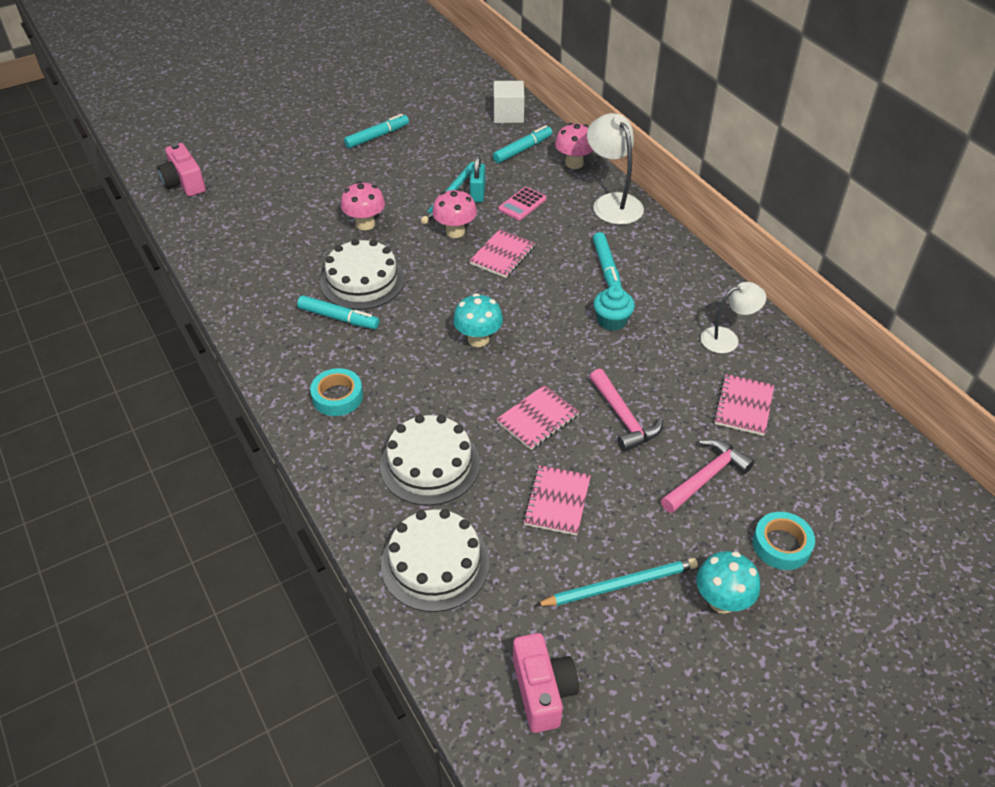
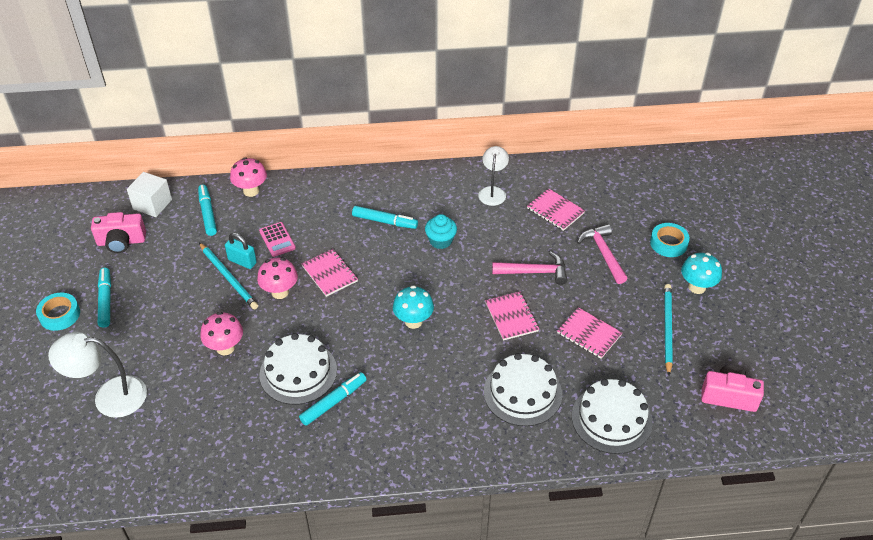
camera: 65 degrees left, 0 degrees up
pink camera [157,143,206,197] -> pink camera moved to [91,212,146,253]
turquoise tape [310,368,363,416] -> turquoise tape moved to [36,293,80,331]
white lamp [587,113,644,225] -> white lamp moved to [48,332,147,418]

